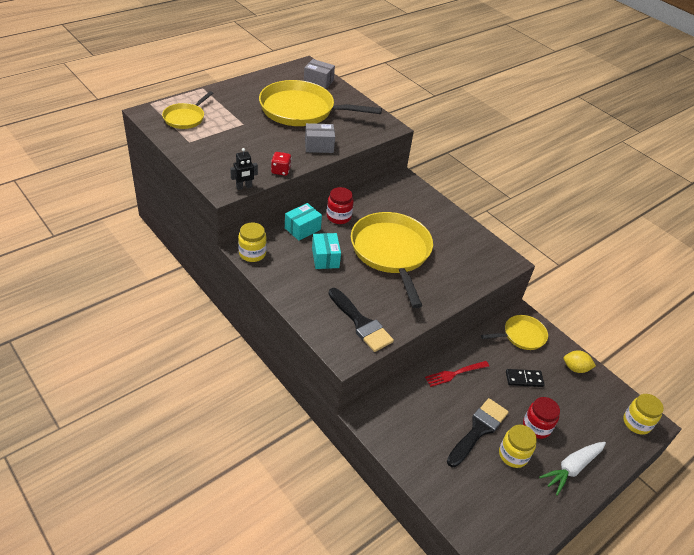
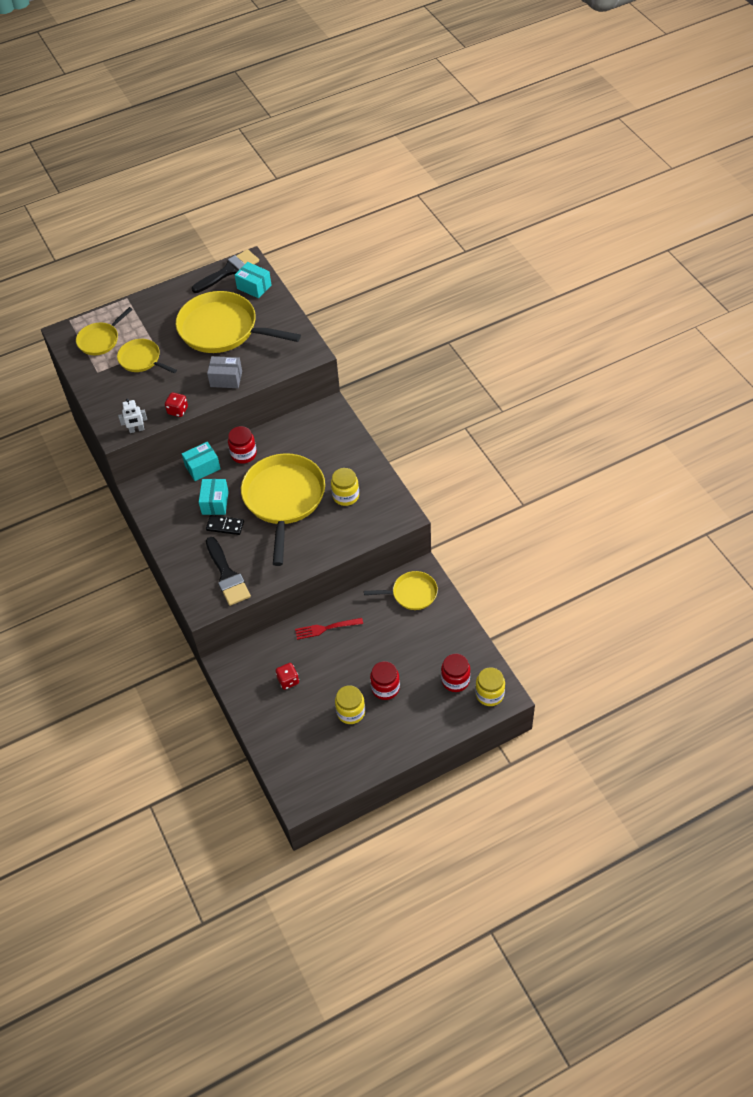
camera: 20 degrees right, 10 degrees up
black robot [230,148,258,190] -> white robot [118,399,147,433]
yellow jar [238,223,267,262] -> yellow jar moved to [331,468,359,506]
grey box [304,59,335,89] -> turquoise box [235,262,271,298]
black brush [447,398,509,467] -> black brush moved to [192,249,259,293]
black domino [506,369,544,387] -> black domino moved to [206,515,244,535]
white carrot [539,442,606,496] -> none
yellow lemon [564,350,596,373] -> none
none -> yellow pan [117,339,177,373]
none -> red dice [276,663,299,690]
none -> red jar [441,654,470,692]

